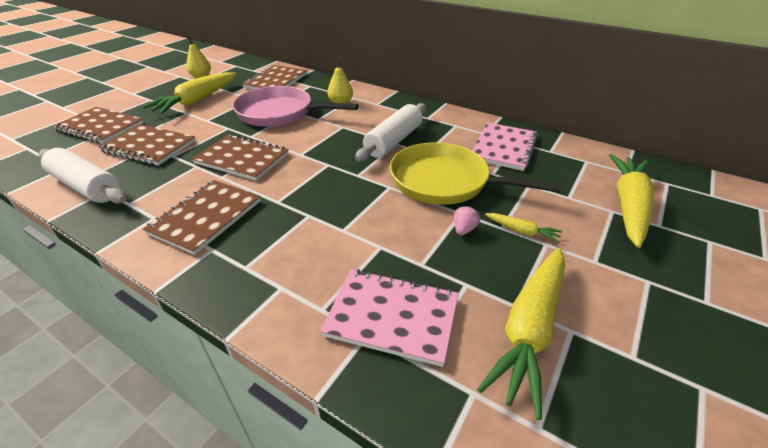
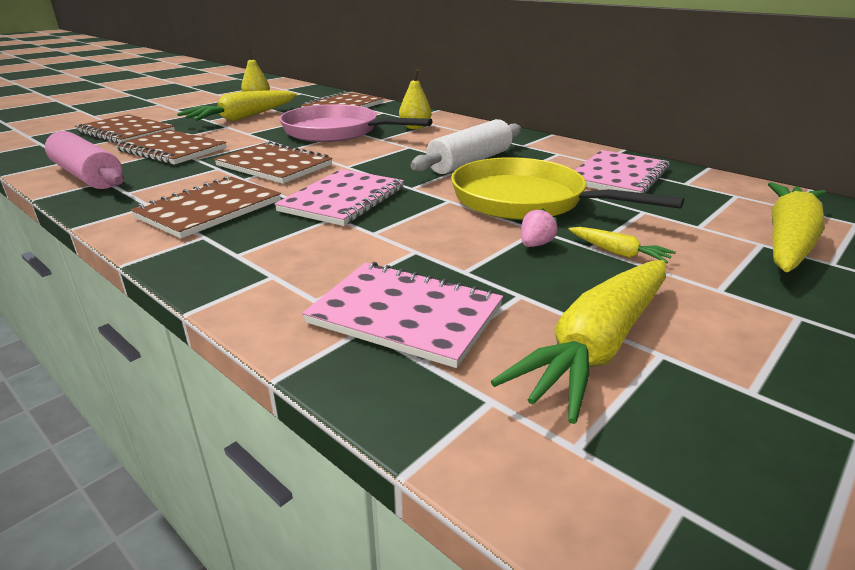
camera: 10 degrees right, 10 degrees down
white rolling pin [39,148,127,204] -> pink rolling pin [45,131,124,189]
none -> pink notebook [274,169,404,226]

